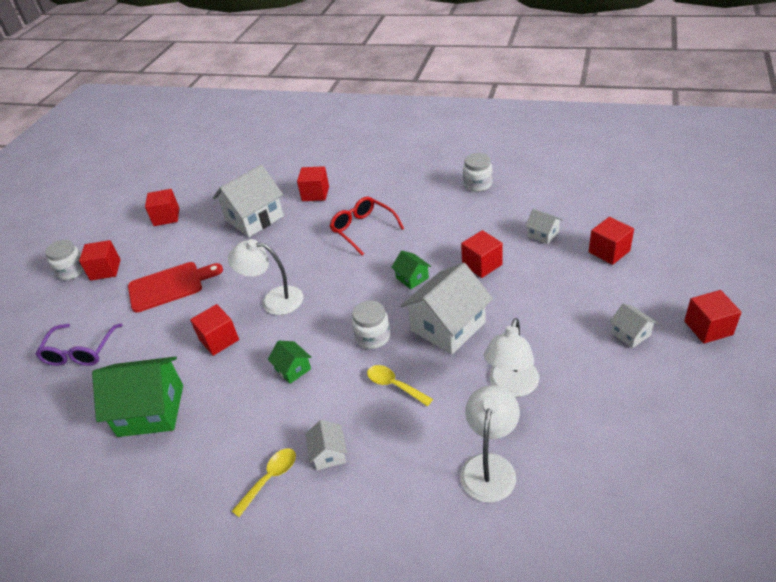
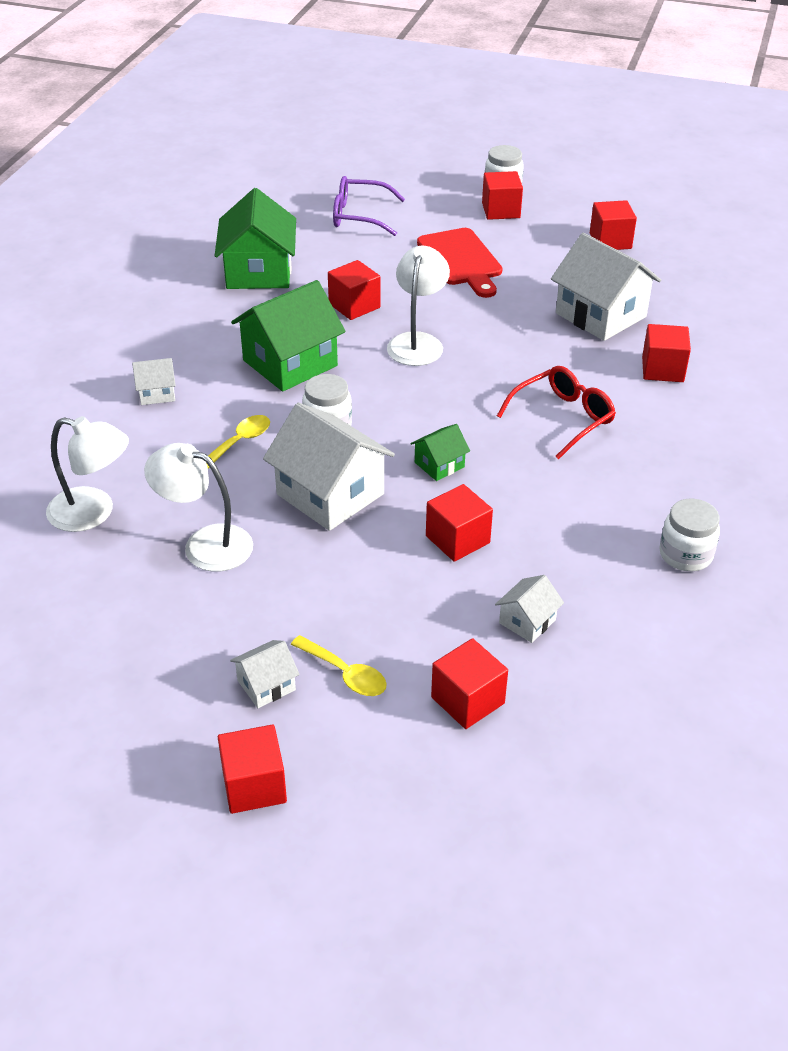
camera: 85 degrees right, 0 degrees up
yellow spoon [232,448,296,517] -> yellow spoon moved to [291,635,387,696]
green house [268,341,312,384] -> green house [231,280,345,392], size x2.08

